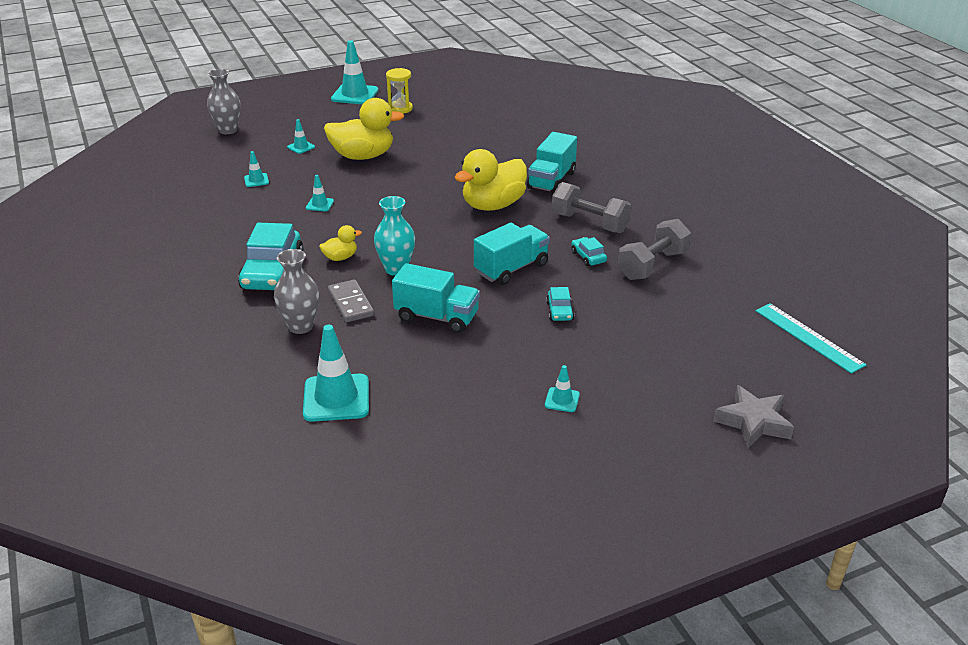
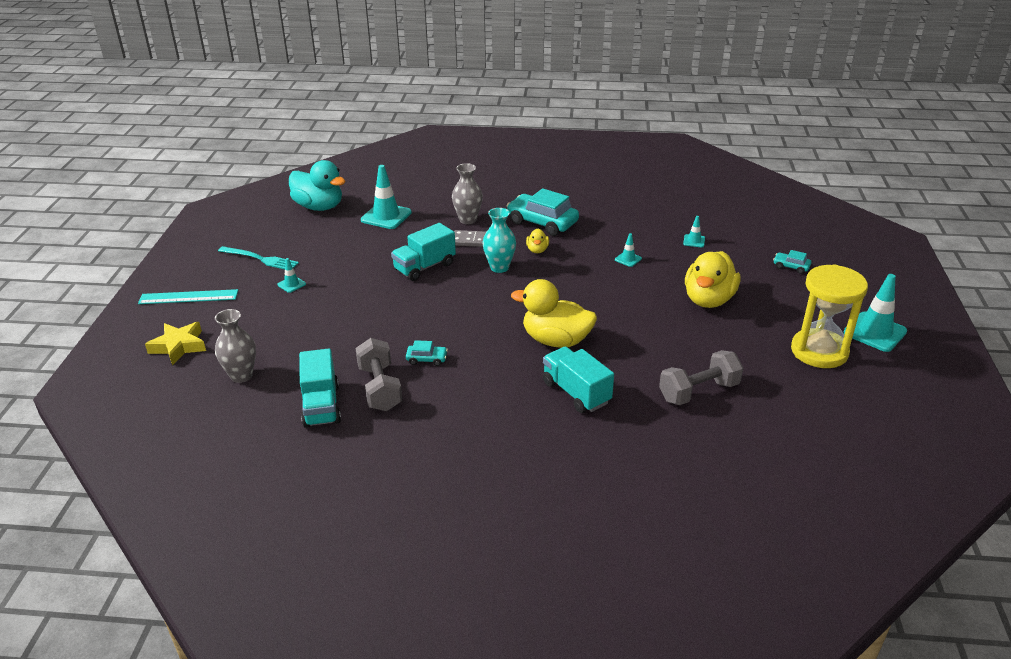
camera: 120 degrees right, 0 degrees up
grey vase [207,69,241,134] -> grey vase moved to [215,309,256,383]
turquoise traffic cone [287,119,315,154] -> none
yellow hourglass [386,68,413,114] -> yellow hourglass [791,264,868,368], size x1.84
yellow duck [454,149,527,211] -> yellow duck turned 60 degrees counterclockwise [511,279,597,348]
turquoise truck [474,223,550,285] -> turquoise truck moved to [299,349,341,428]
turquoise car [546,287,574,321] -> turquoise car moved to [773,250,811,274]
grey dumbbell [552,182,632,233] -> grey dumbbell moved to [659,350,743,405]
grey star [713,385,794,448] -> yellow star [145,322,206,365]
turquoise ruler [755,303,866,374] -> turquoise ruler moved to [138,289,238,304]
none -> turquoise fork [218,246,299,270]
none -> turquoise duck [289,160,346,211]

